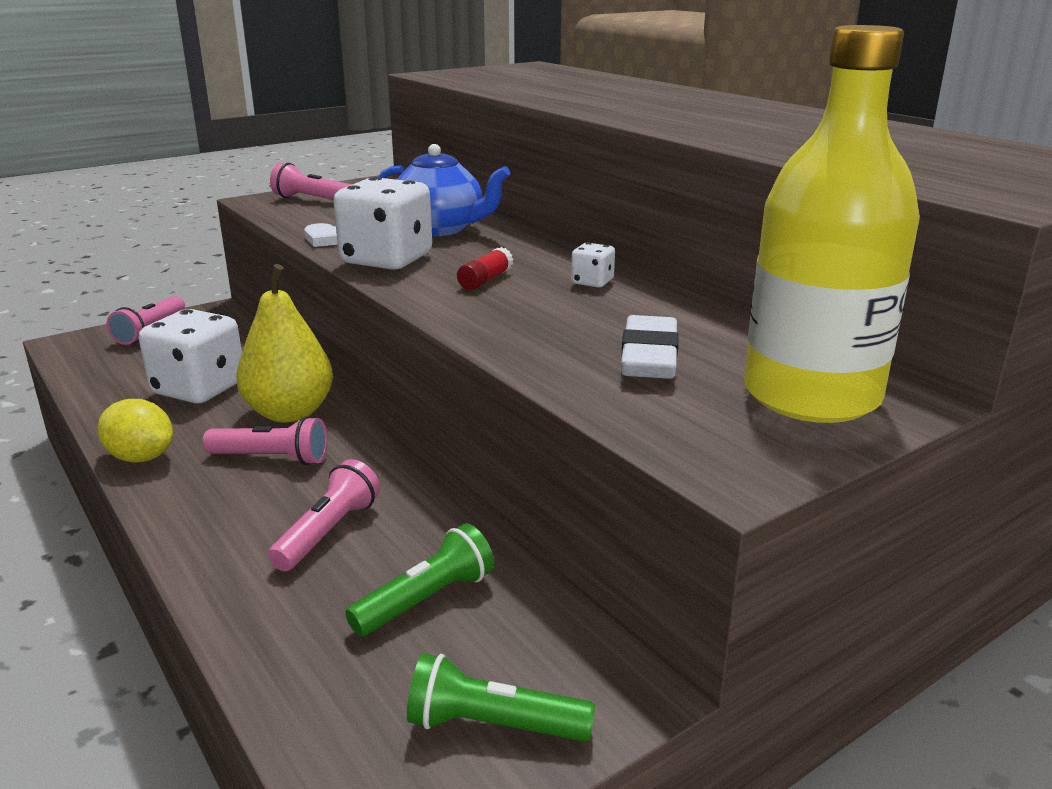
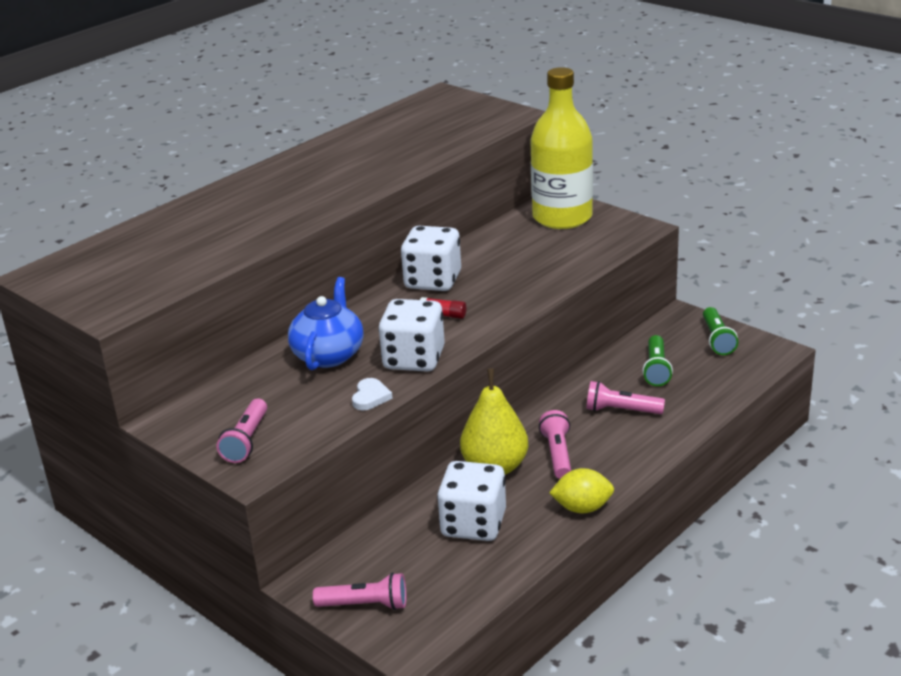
camera: 100 degrees left, 5 degrees up
yellow lemon [97,399,173,463] -> yellow lemon turned 75 degrees clockwise [549,468,614,513]
green flashlight [345,523,494,636] -> green flashlight turned 120 degrees counterclockwise [642,335,673,386]
white dice [571,243,615,287] -> white dice [401,226,461,291], size x2.22
white eraser [621,315,679,379] -> none

